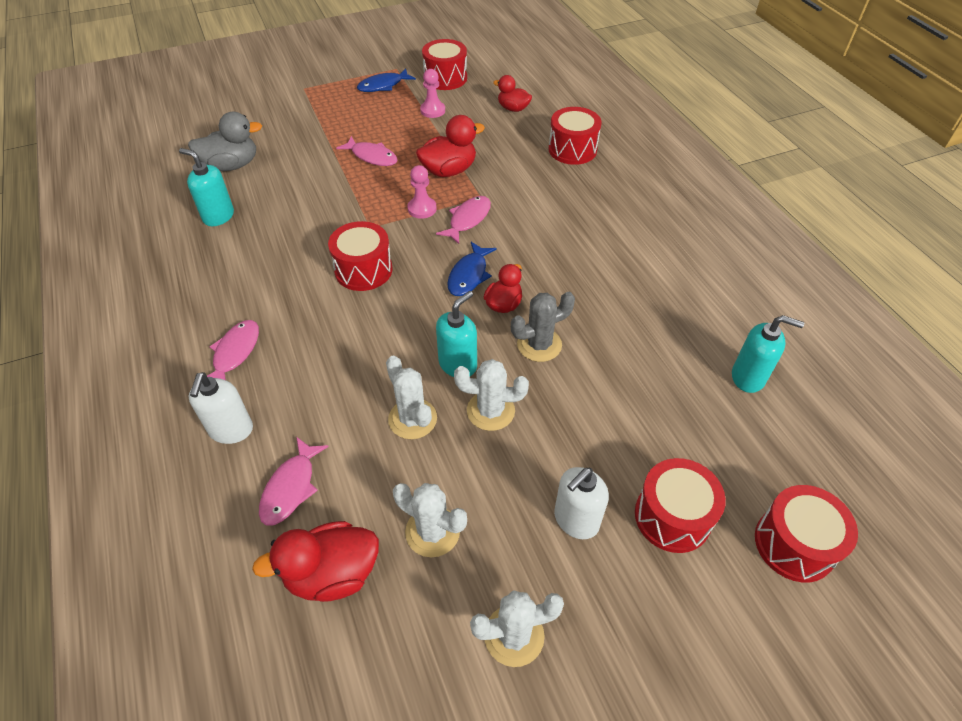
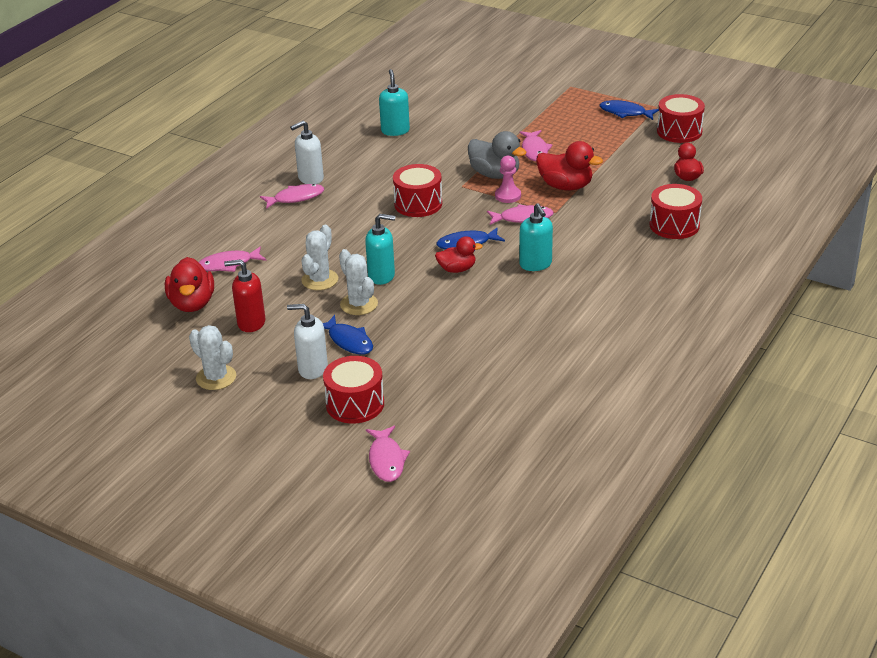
camera: 55 degrees right, 15 degrees down
grey duck [188,112,262,171] -> grey duck moved to [468,131,527,179]
white soap dispenser [189,372,253,444] -> white soap dispenser moved to [290,121,324,184]
red duck [252,521,379,602] -> red duck turned 135 degrees counterclockwise [165,257,214,312]
white cactus [393,483,467,557] -> red soap dispenser [224,259,265,332]
pink pawn [420,69,445,118] -> none
grey cactus [511,292,575,362] -> none
turquoise soap dispenser [732,315,804,393] -> turquoise soap dispenser moved to [520,203,553,271]
red drum [755,485,858,582] -> pink fish [366,426,410,482]
none -> blue fish [323,315,373,355]

